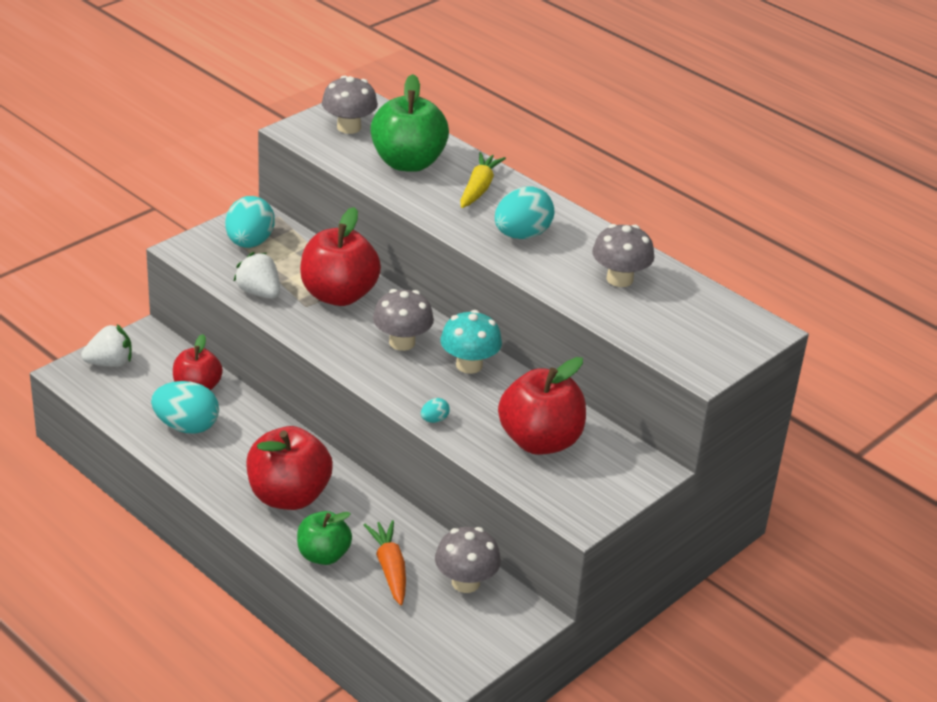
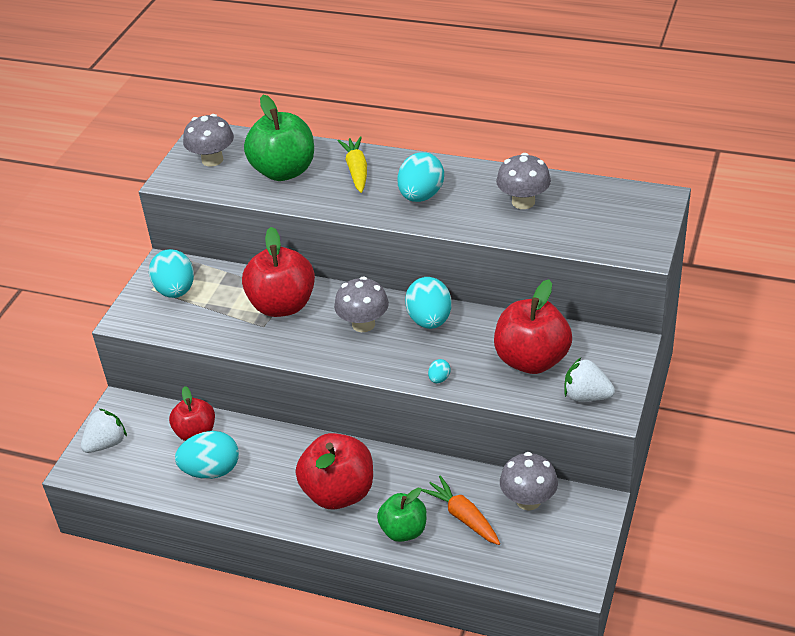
camera: 20 degrees left, 5 degrees up
white strawberry [233,252,280,298] -> white strawberry moved to [564,358,615,401]
turquoise mushroom [440,310,502,374] -> turquoise egg [405,277,452,329]

